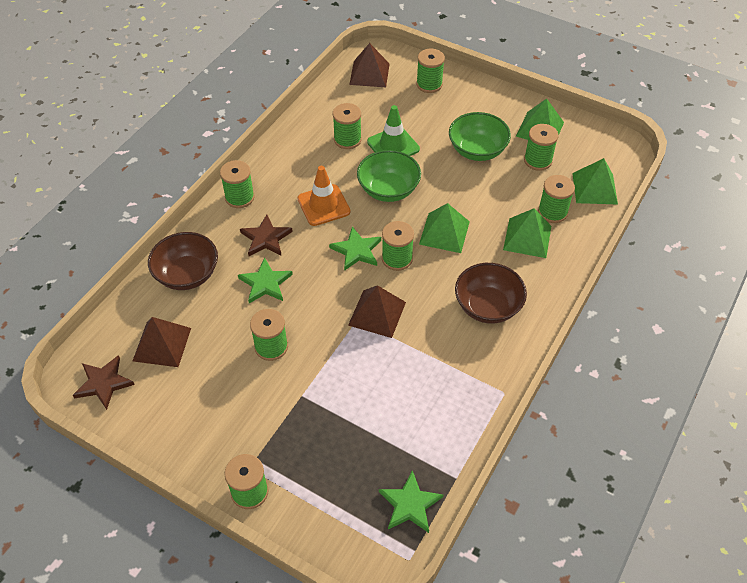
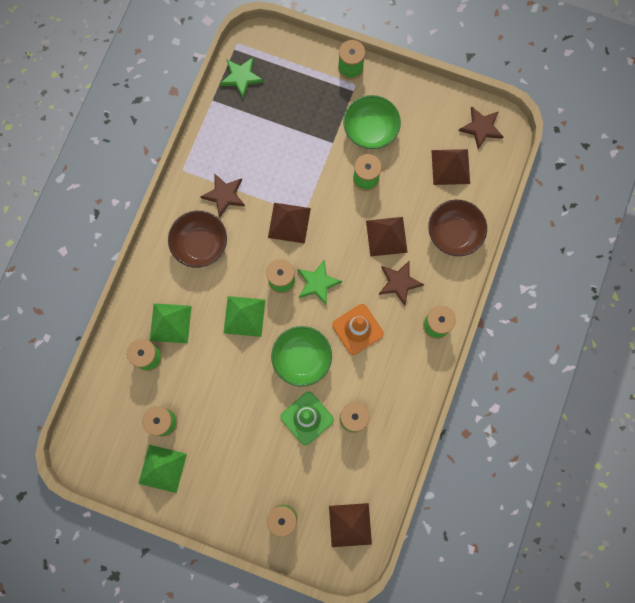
camera: 170 degrees right, 25 degrees up
green star [238,258,293,303] -> brown pyramid [366,217,408,257]
green bowl [449,112,511,161] -> green bowl moved to [343,95,401,149]
green pyramid [572,158,618,205] -> none
none -> brown star [201,173,245,218]

